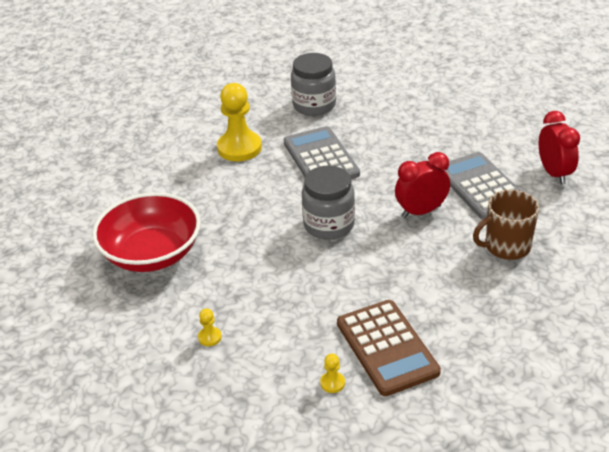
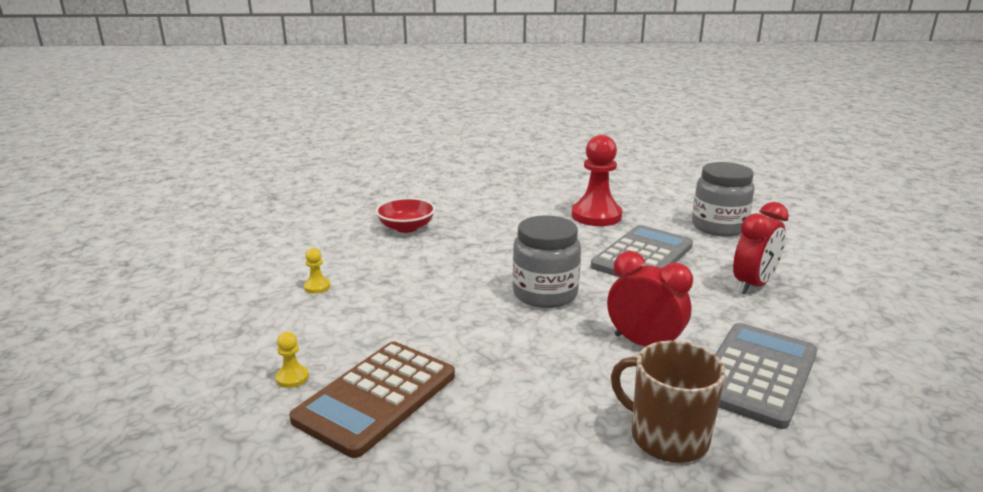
camera: 55 degrees right, 15 degrees down
red bowl [92,192,201,272] -> red bowl [376,198,435,233], size x0.55
yellow pawn [217,83,262,162] -> red pawn [572,135,622,226]
red clock [539,111,580,185] -> red clock moved to [733,202,789,294]

